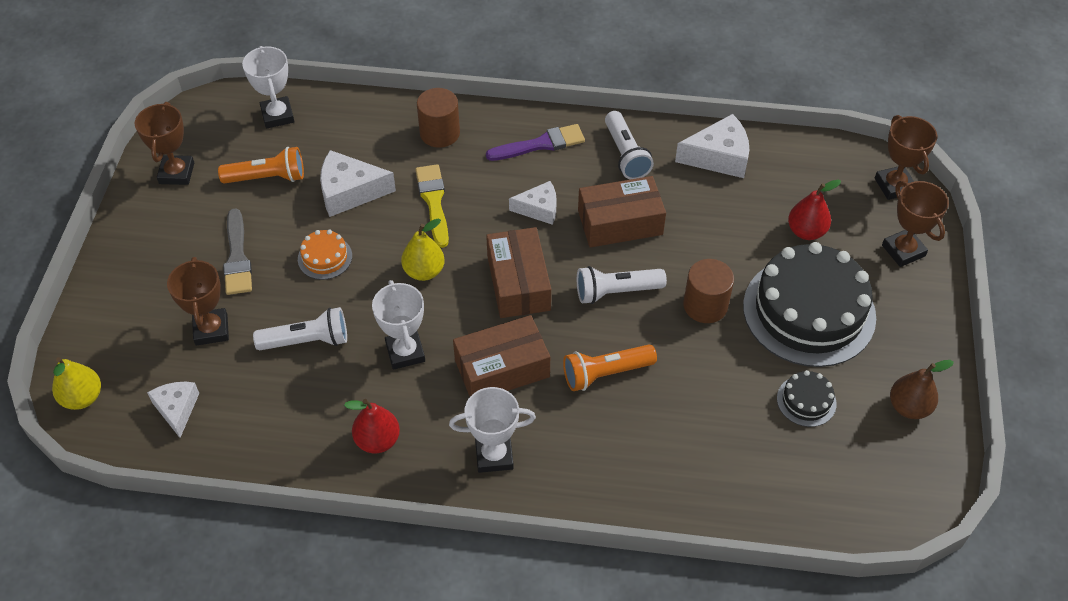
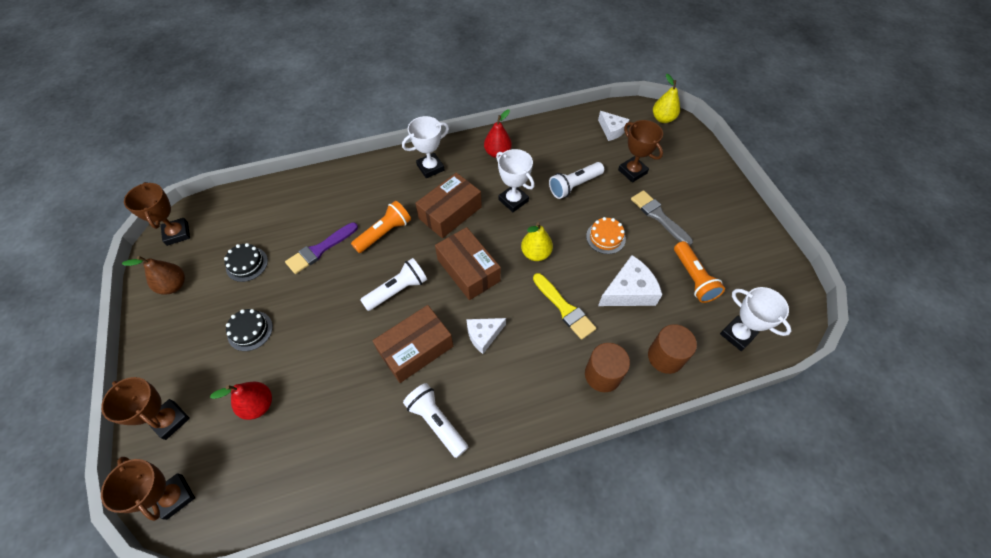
camera: 155 degrees right, 5 degrees up
brown trophy [135,102,194,185] -> brown trophy moved to [124,182,190,246]
orange flashlight [218,147,304,183] -> orange flashlight turned 75 degrees counterclockwise [674,241,725,303]
purple brush [486,124,585,161] -> purple brush moved to [285,222,358,274]
white cheese [675,114,749,178] -> none
brown cylinder [683,259,734,323] -> brown cylinder moved to [648,324,697,374]
black cake [743,242,876,367] -> black cake [226,309,273,351], size x0.43

